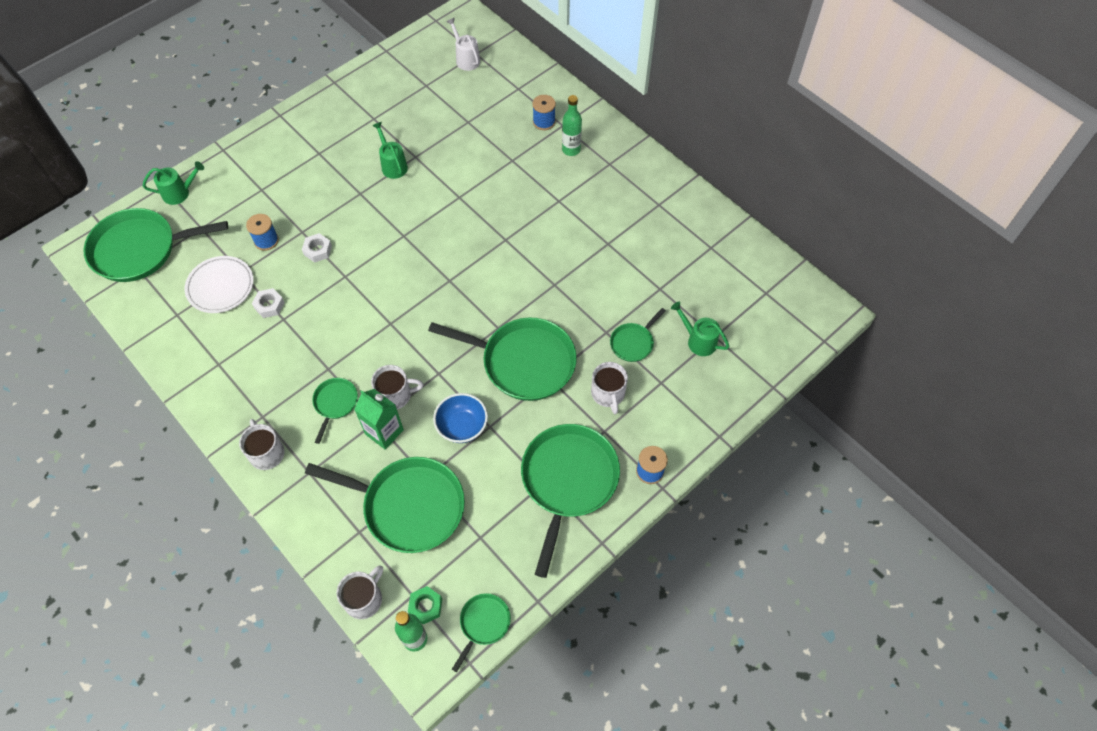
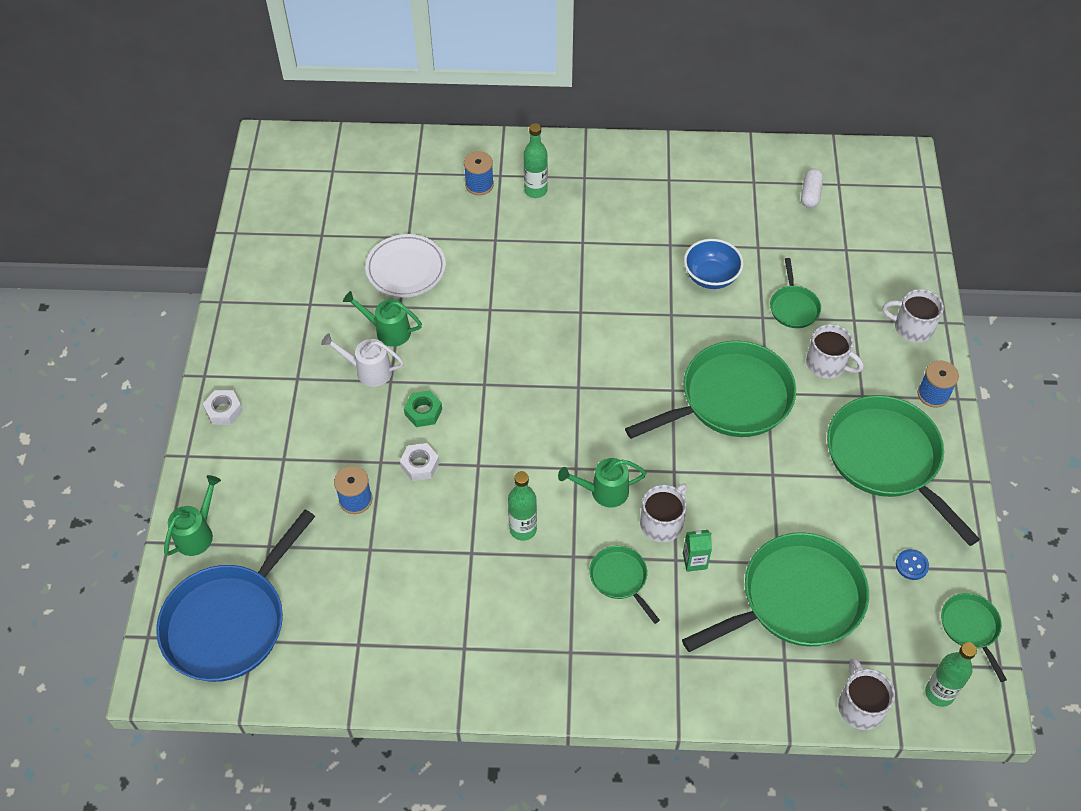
camera: 45 degrees left, 5 degrees down
green pan [84,208,228,282] -> blue pan [156,509,315,682]
white plate [185,256,254,313] -> white plate moved to [365,234,446,297]
white mug [239,419,285,470] -> white mug moved to [882,289,944,343]
white nut [252,288,285,318] -> white nut moved to [203,390,243,425]
green carton [354,389,404,450] -> green carton [683,530,712,572], size x0.61
green nut [408,586,442,624] -> green nut moved to [404,390,442,427]
blue bowl [433,393,488,443] -> blue bowl moved to [684,239,744,289]
white watering can [446,18,480,71] -> white watering can moved to [321,333,404,387]
green watering can [671,302,729,356] -> green watering can moved to [558,458,646,507]
none -> green bottle [508,471,537,541]
none -> white capsule [801,169,823,208]
none -> blue button [896,549,929,580]

